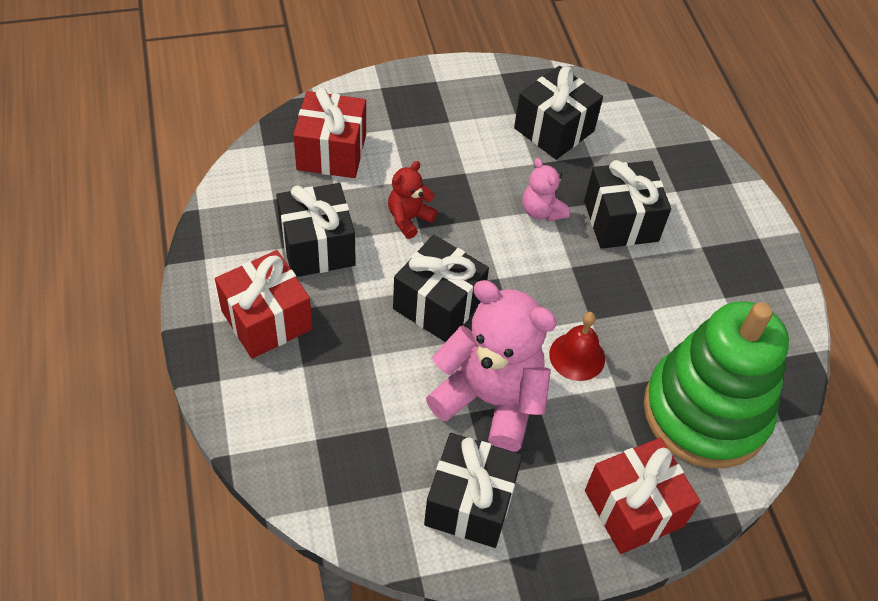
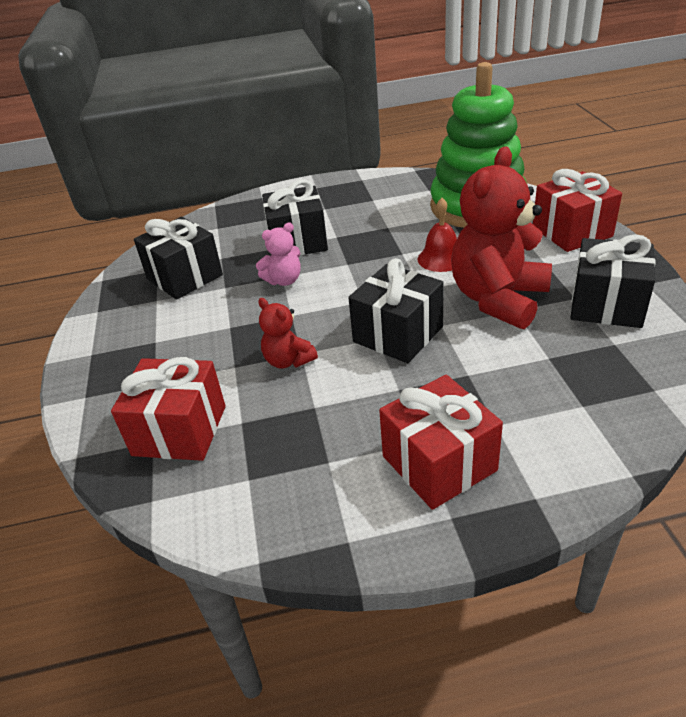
camera: 80 degrees left, 15 degrees down
black gift [276,183,356,277] -> none
pink teddy bear [426,280,557,452] -> red teddy bear [451,146,552,329]

